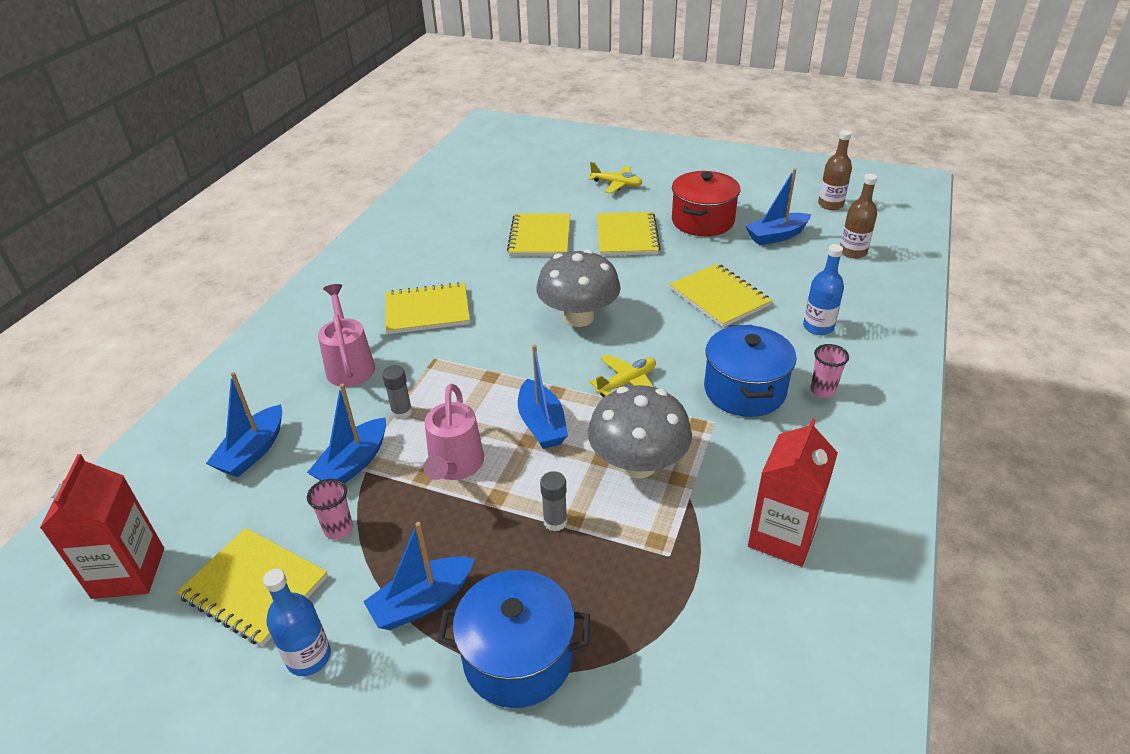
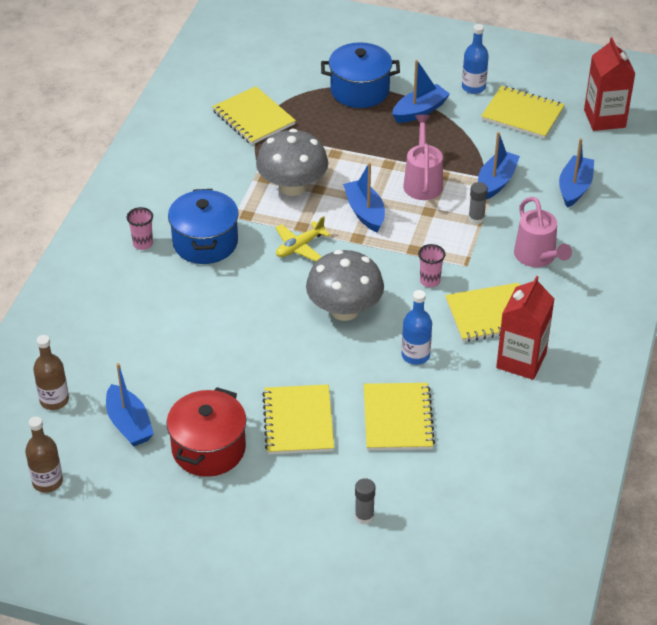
camera: 175 degrees right, 5 degrees up
pink cup [307,479,353,540] -> pink cup moved to [418,244,445,287]
grey glue stick [540,471,567,531] -> grey glue stick moved to [355,478,375,525]
yellow plane [589,162,643,193] -> none
yellow notebook [670,264,772,327] -> yellow notebook moved to [212,86,296,145]
blue boat [746,169,811,246] -> blue boat turned 90 degrees clockwise [106,363,154,446]
red carton [748,418,838,567] -> red carton moved to [496,276,554,380]
blue bottle [803,244,844,335] -> blue bottle moved to [402,290,432,365]

